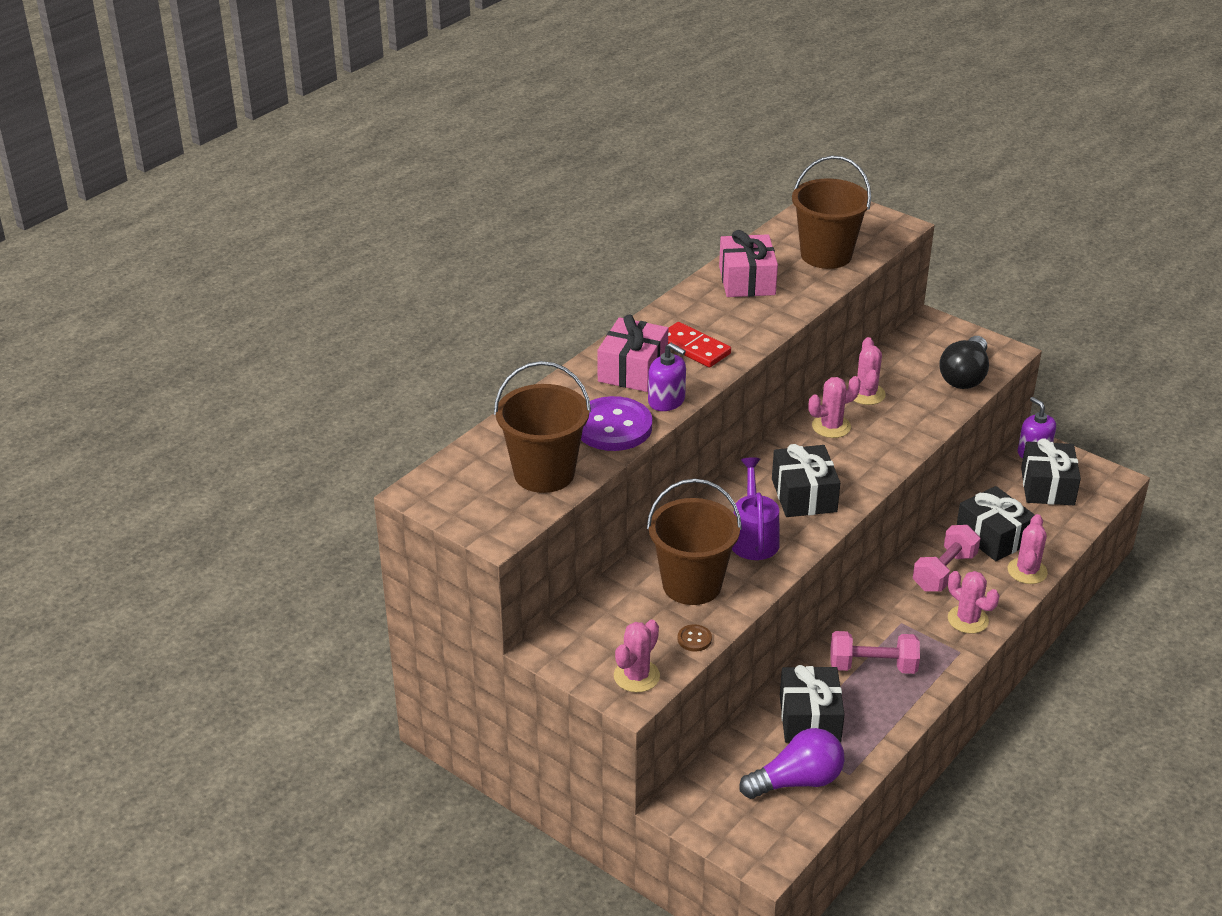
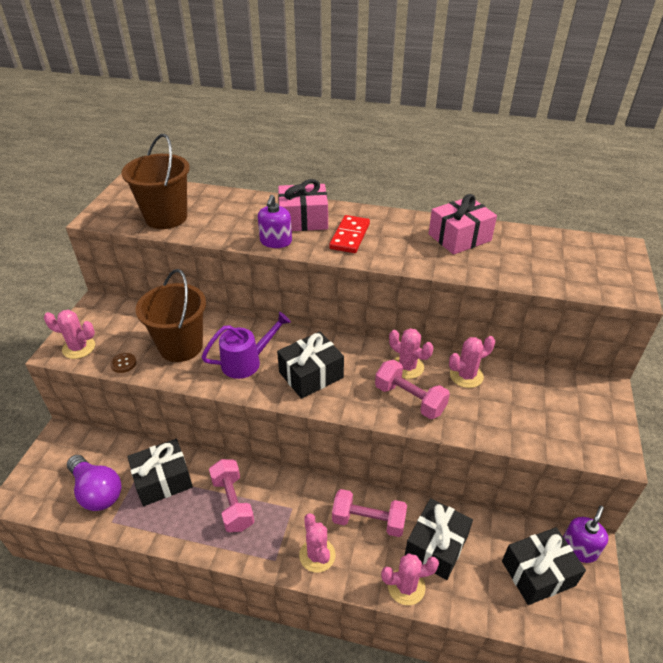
camera: 65 degrees right, 5 degrees up
purple button [581,396,652,451] -> none
brown bucket [792,156,871,269] -> none
black light bulb [939,336,989,389] -> none
pink cactus [948,571,999,634] -> pink cactus turned 45 degrees counterclockwise [299,513,336,573]
none -> pink dumbbell [375,360,450,419]

